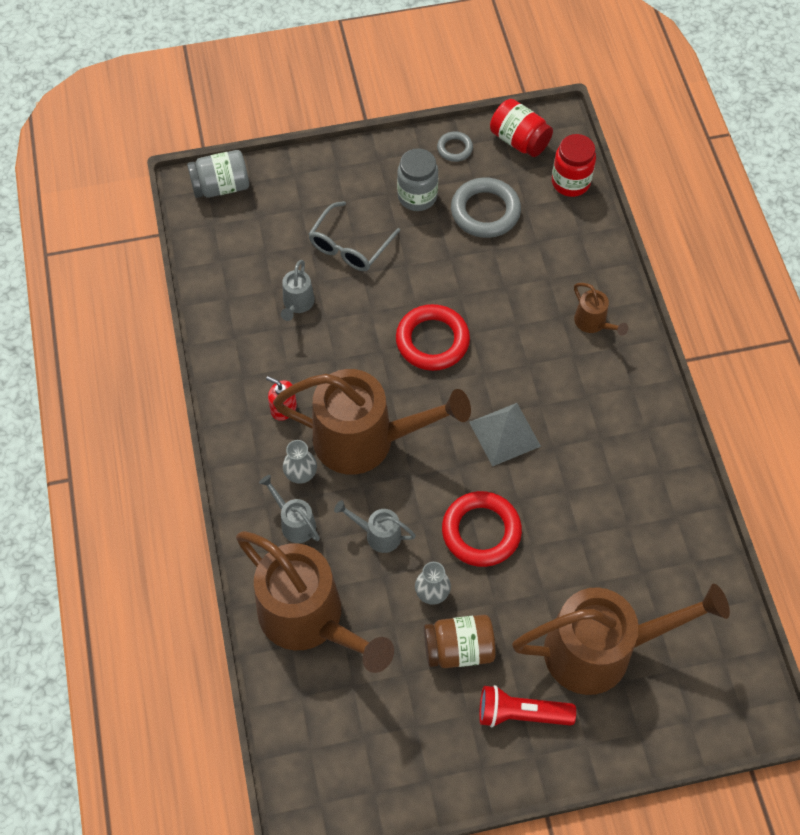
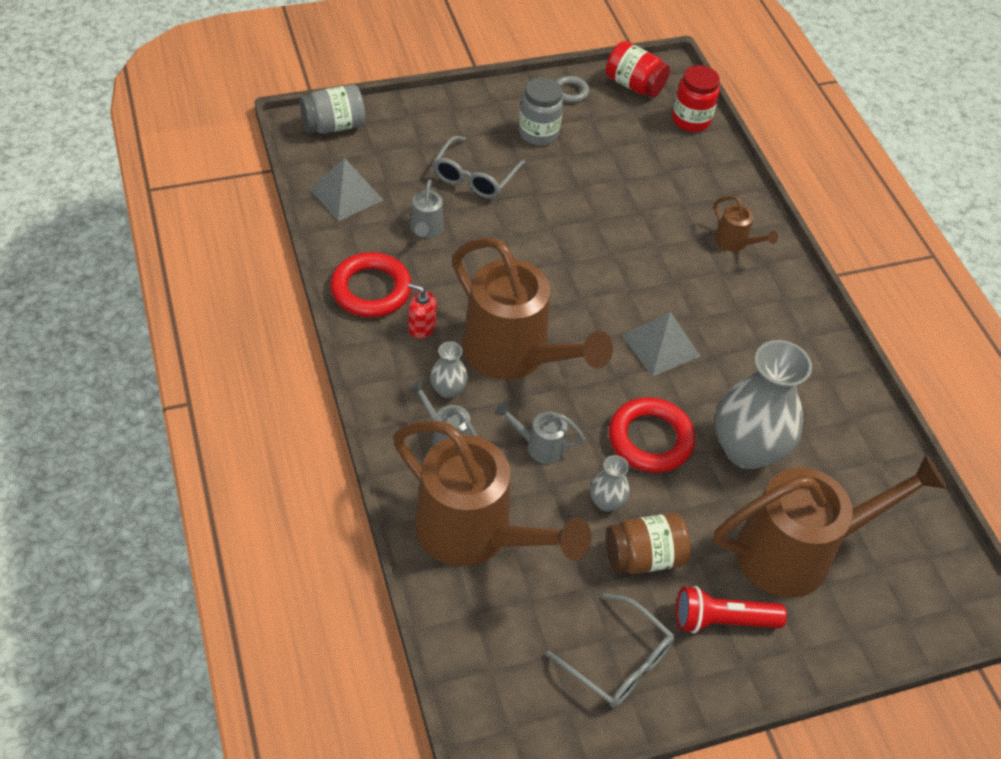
camera: 10 degrees left, 10 degrees down
brown watering can [273,369,471,475] -> brown watering can turned 45 degrees clockwise [452,237,613,380]
red ring [396,304,470,371] -> red ring moved to [330,252,412,318]
grey ring [451,177,521,238] -> none
none -> grey pyramid [310,158,383,221]
none -> grey glasses [546,593,675,708]
none -> grey vase [715,340,812,469]

